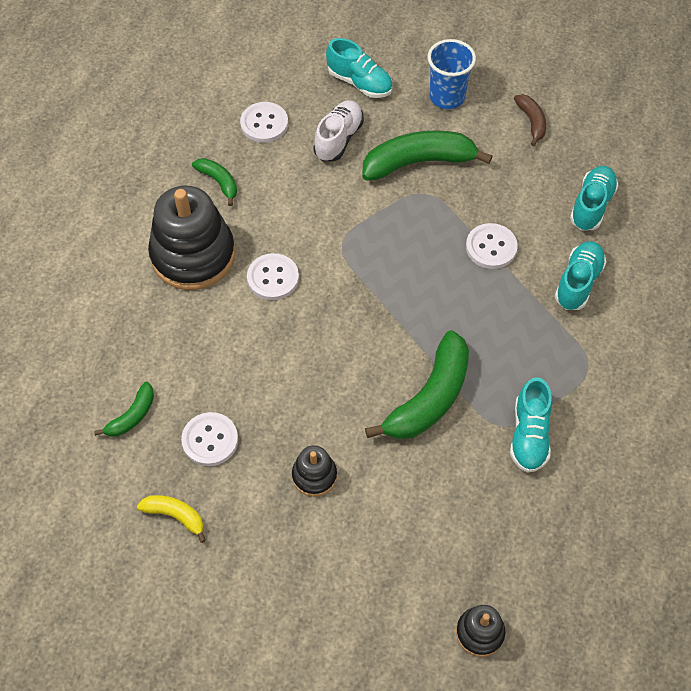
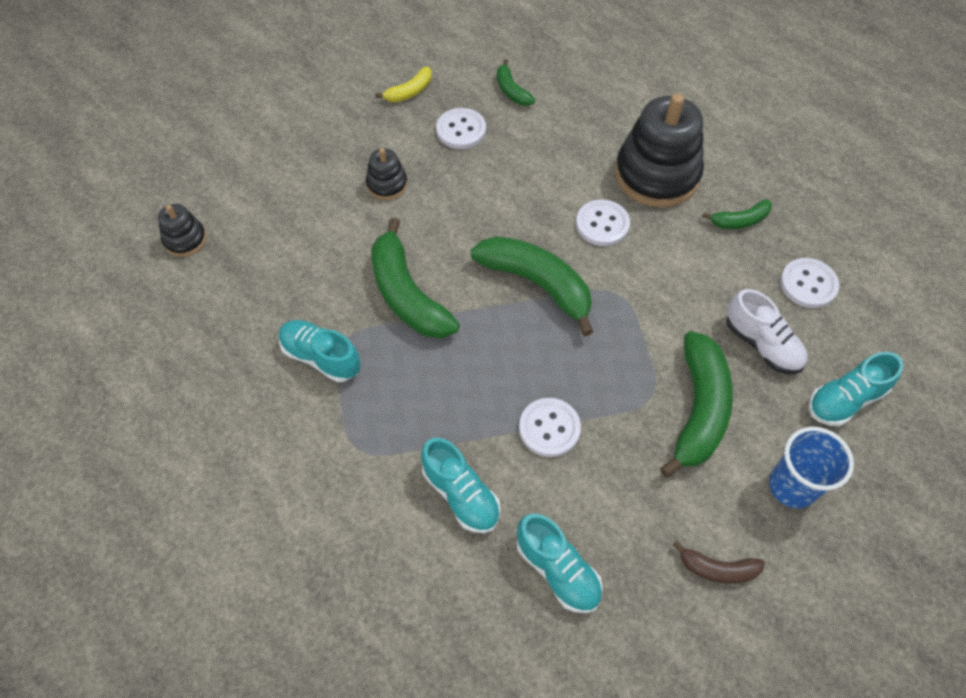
camera: 115 degrees right, 0 degrees up
none -> green banana [471,236,593,336]

